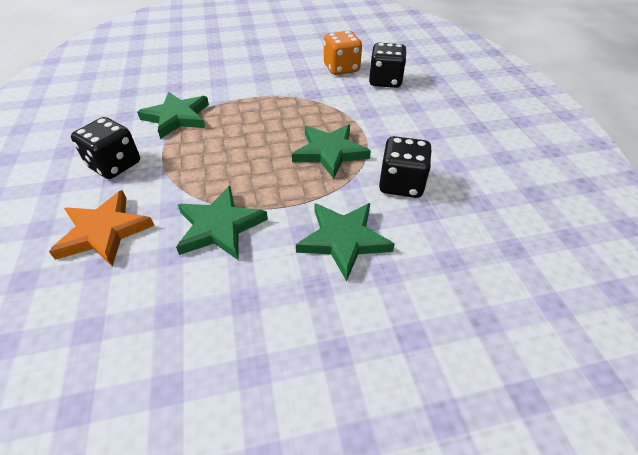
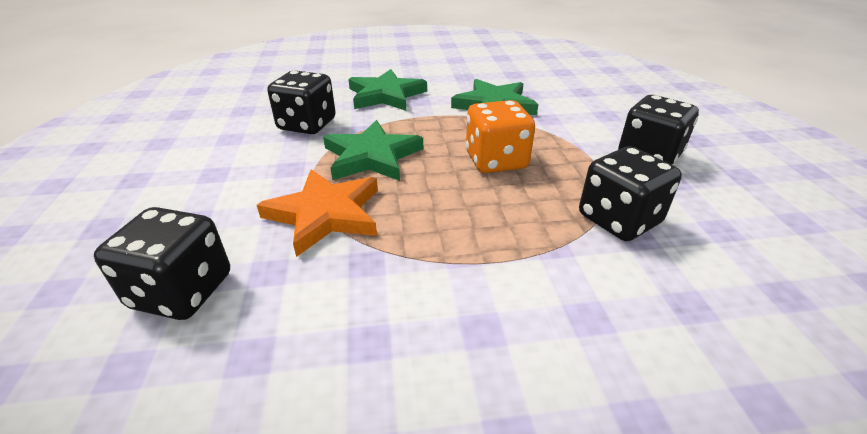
camera: 175 degrees left, 10 degrees down
orange star [49,190,155,267] -> orange star moved to [257,169,378,257]
green star [137,92,209,139] -> black dice [579,146,682,241]
orange dice [324,31,362,75] -> orange dice moved to [466,100,535,173]

